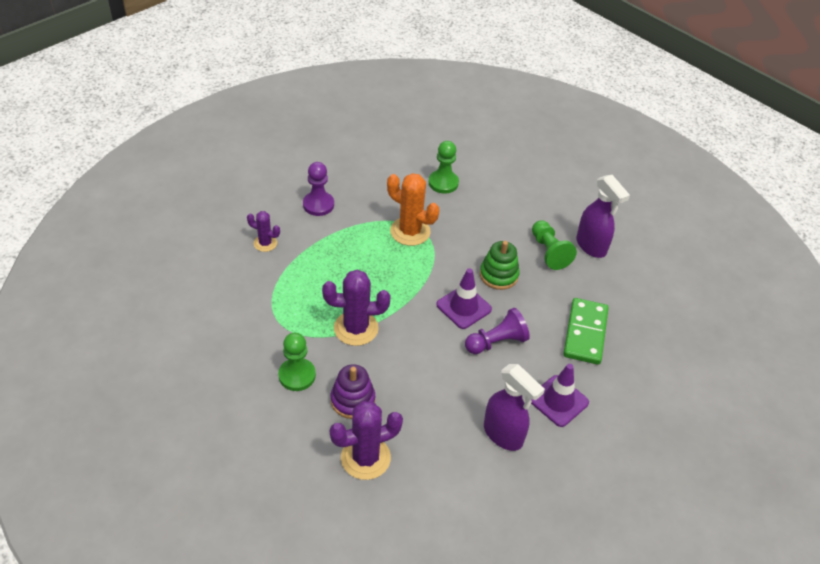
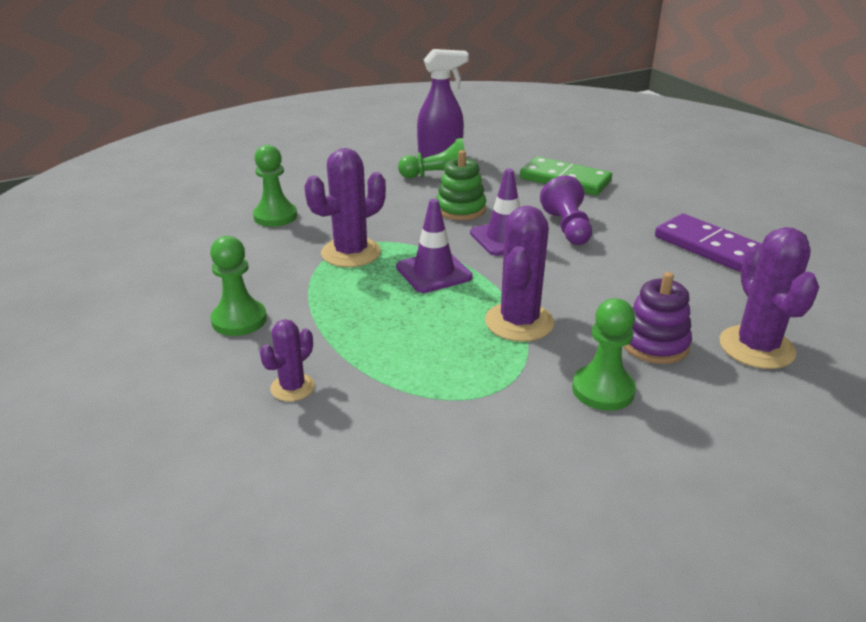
camera: 70 degrees left, 15 degrees down
purple pawn [303,162,334,216] -> green pawn [210,236,267,336]
orange cactus [387,173,439,246] -> purple cactus [305,148,386,267]
purple spray bottle [484,364,545,451] -> purple domino [655,214,762,272]
purple traffic cone [531,364,589,427] -> purple traffic cone moved to [396,199,473,293]

